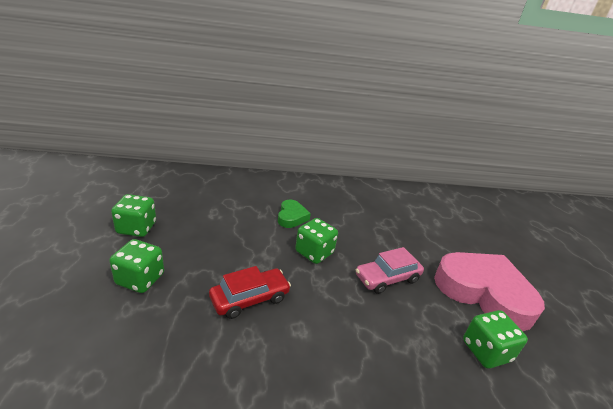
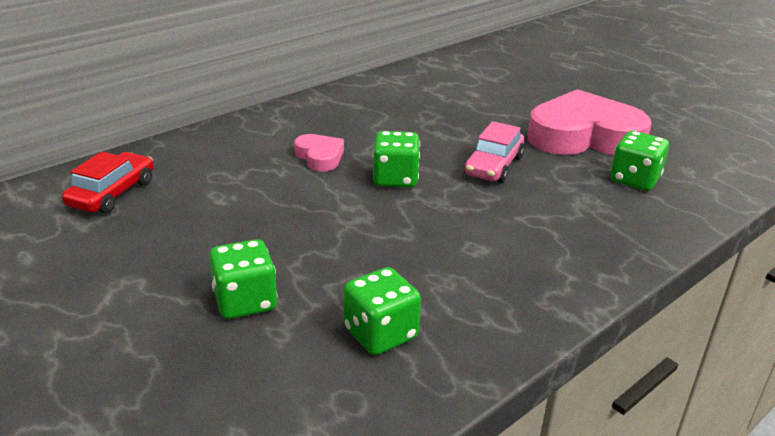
camera: 35 degrees left, 0 degrees up
green dice [111,194,156,237] -> green dice moved to [343,267,421,355]
red car [209,266,291,319] -> red car moved to [62,152,154,214]
green heart [278,200,311,228] -> pink heart [294,134,344,171]

